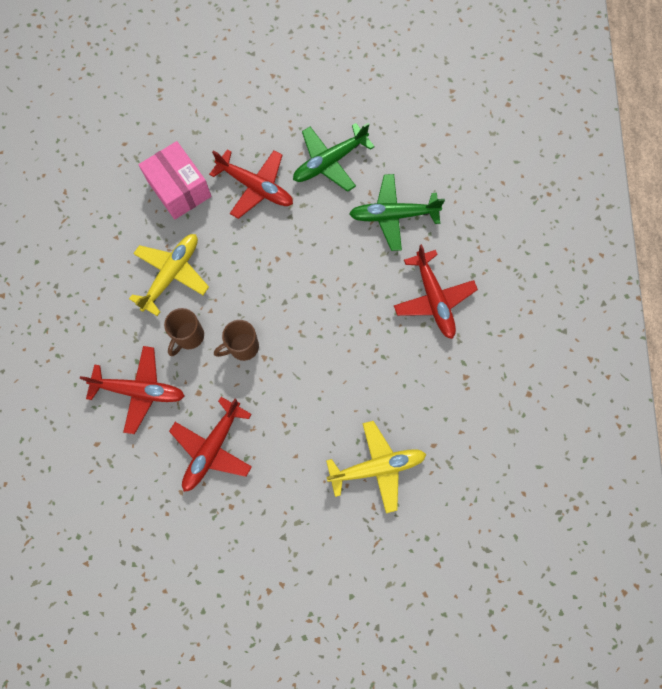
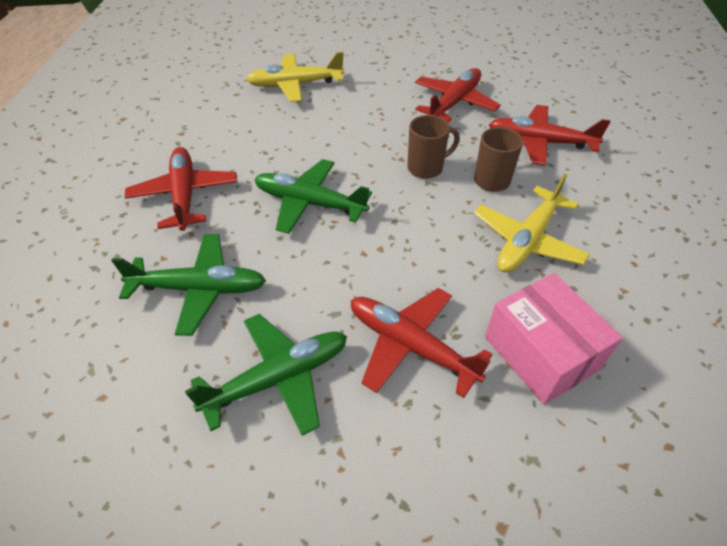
camera: 175 degrees left, 25 degrees down
none -> green plane [255,159,372,234]

